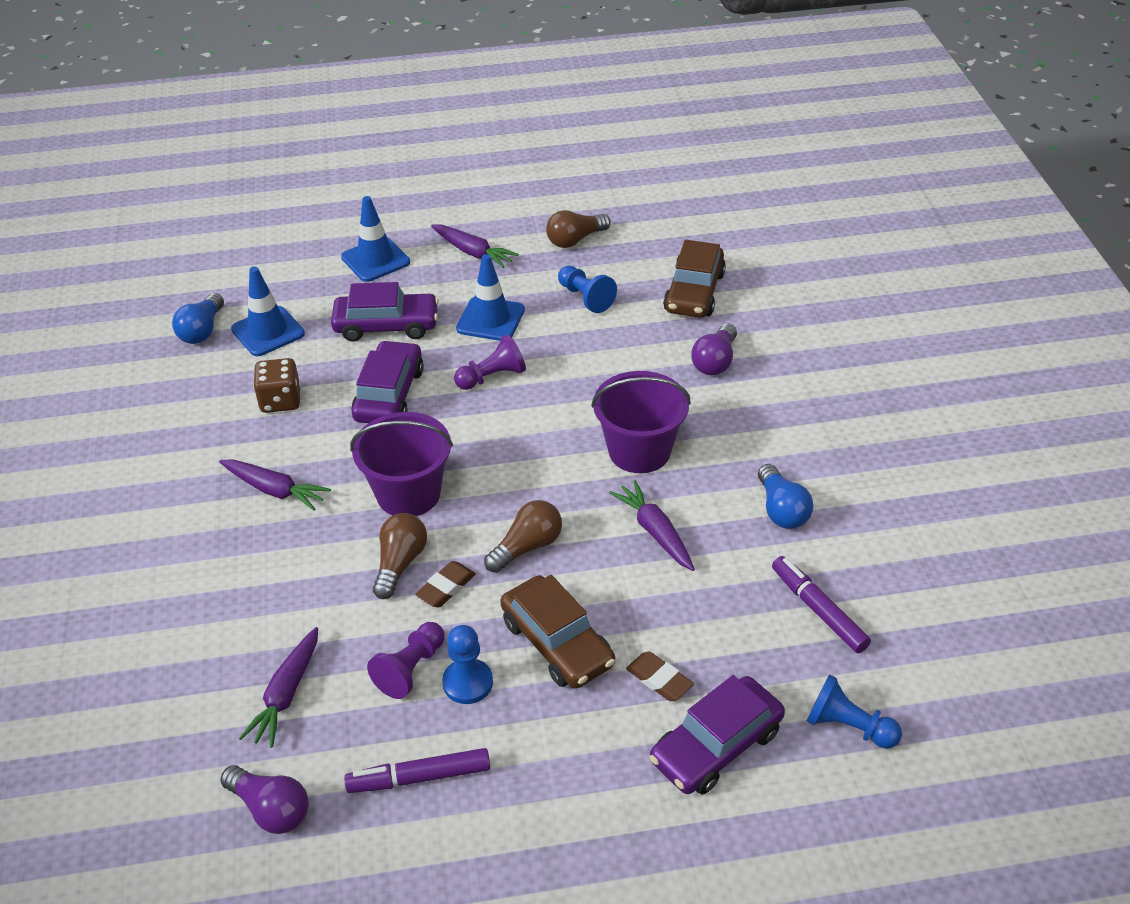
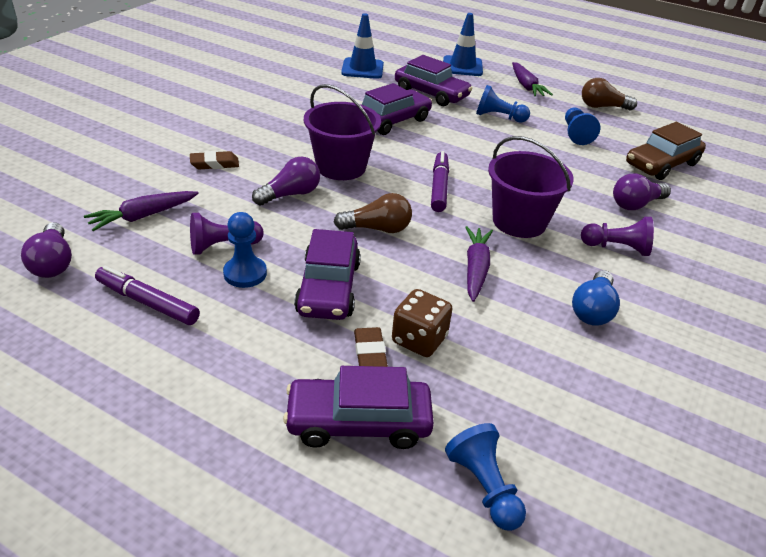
camera: 35 degrees right, 5 degrees down
blue light bulb [172,293,224,344] -> none
purple carrot [219,459,331,511] -> none
brown dice [253,358,301,413] -> brown dice moved to [392,289,452,357]
brown light bulb [373,513,427,599] -> purple light bulb [252,156,320,206]
brown eraser [415,561,476,608] -> brown eraser moved to [190,151,239,169]
purple pawn [454,334,526,390] -> purple pawn moved to [581,217,654,256]
blue traffic cone [456,254,525,341] -> blue pawn [476,85,530,123]
brown car [500,575,615,689] -> purple car [294,229,361,320]
purple marker [772,556,871,653] -> purple marker moved to [431,151,449,212]

